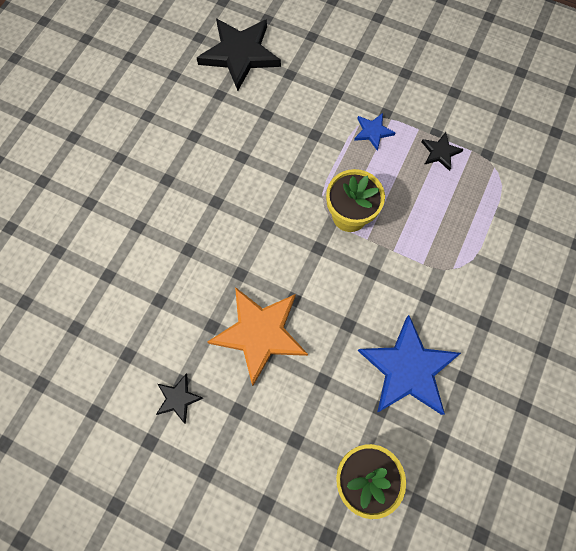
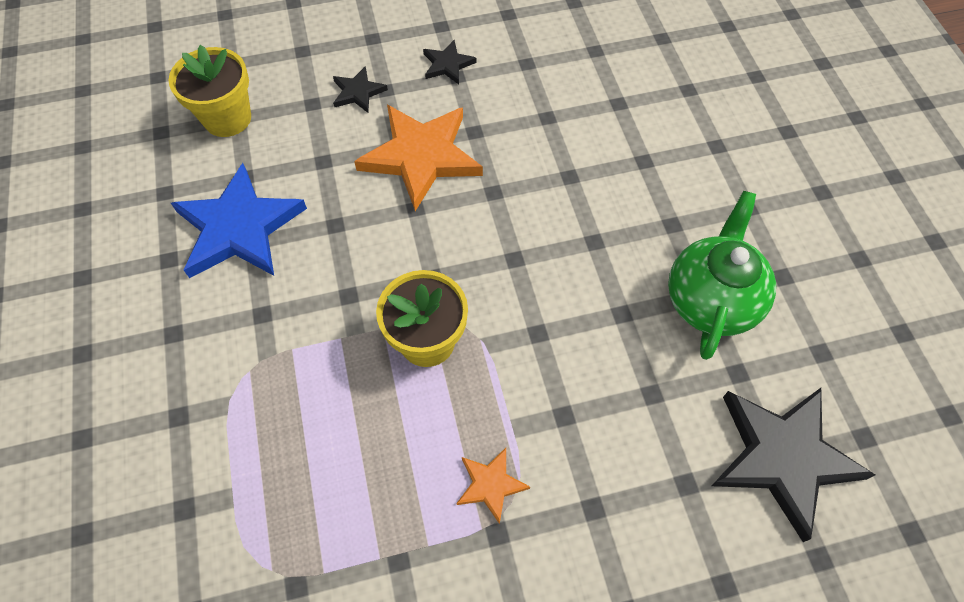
camera: 140 degrees right, 10 degrees down
blue star [354,113,396,151] -> orange star [456,448,530,524]
black star [421,132,464,171] -> black star moved to [333,66,388,113]
none -> green teapot [668,191,776,360]

